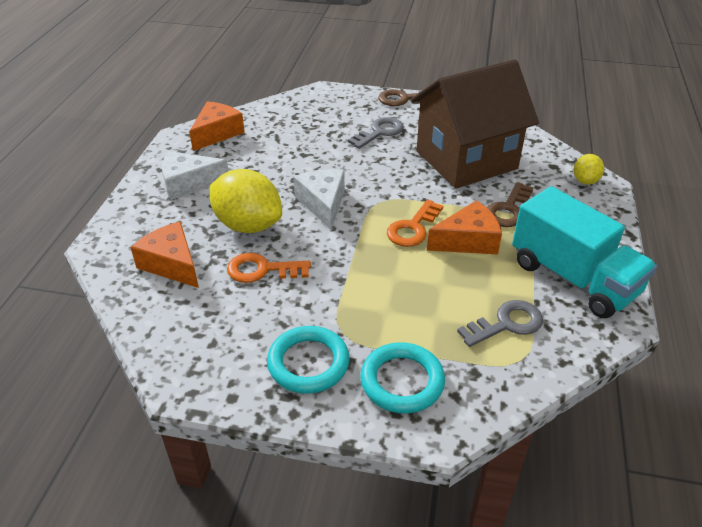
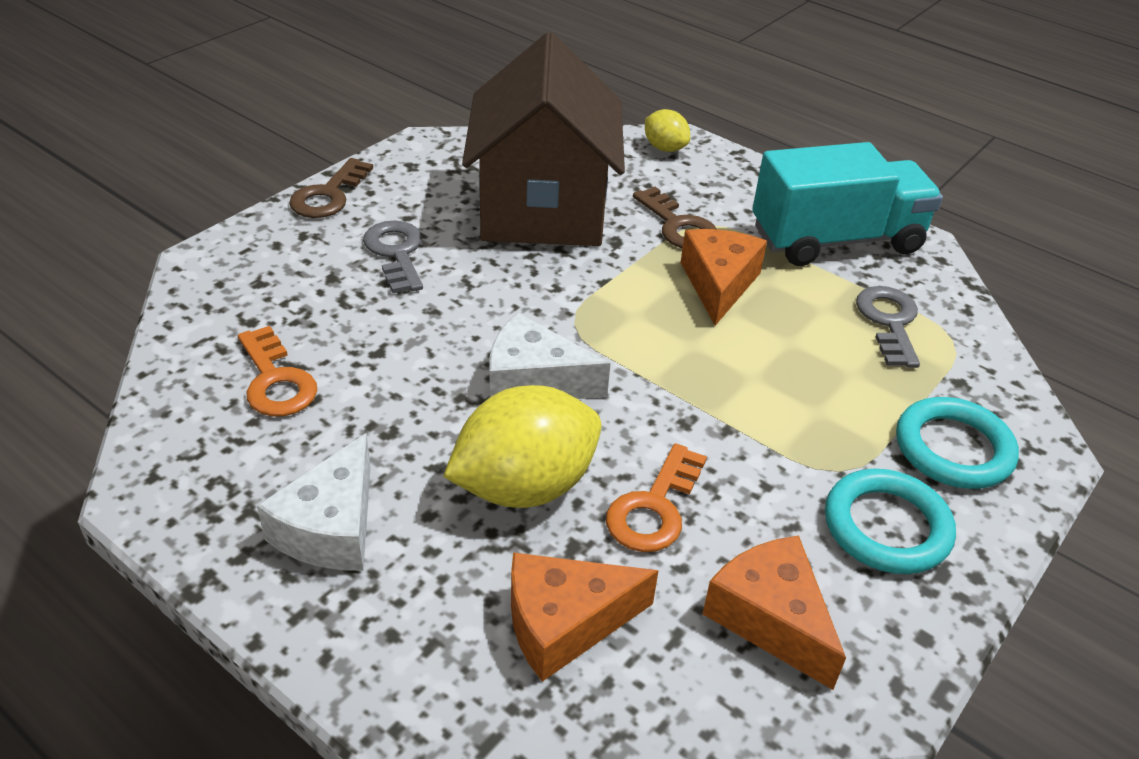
camera: 65 degrees left, 0 degrees up
orange cheese [189,101,245,151] -> orange cheese moved to [703,536,846,690]
orange key [387,200,443,247] -> orange key moved to [238,326,317,416]

